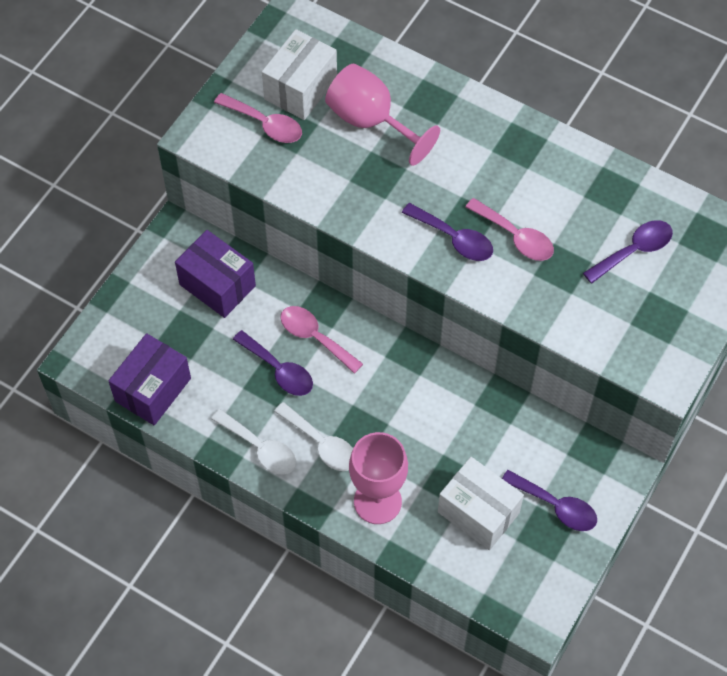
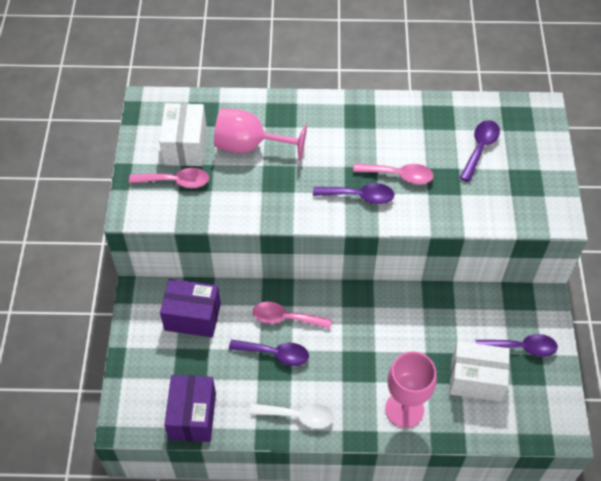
camera: 30 degrees left, 5 degrees down
white spoon [274,402,353,471] -> none

